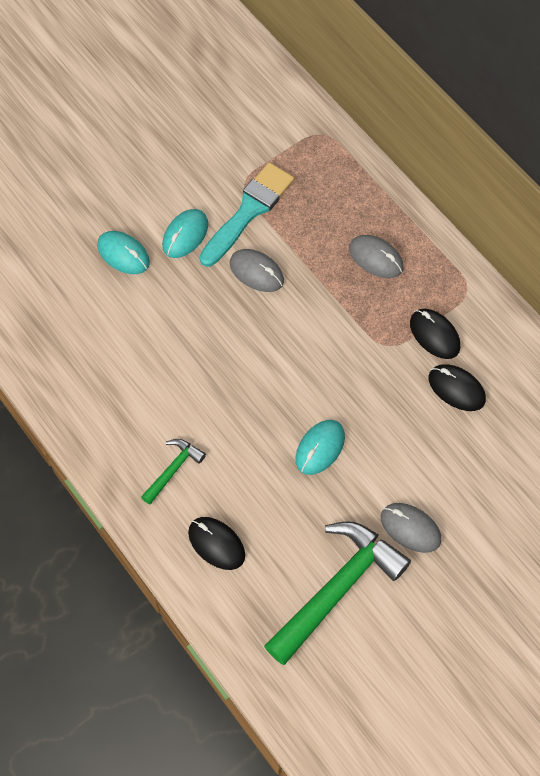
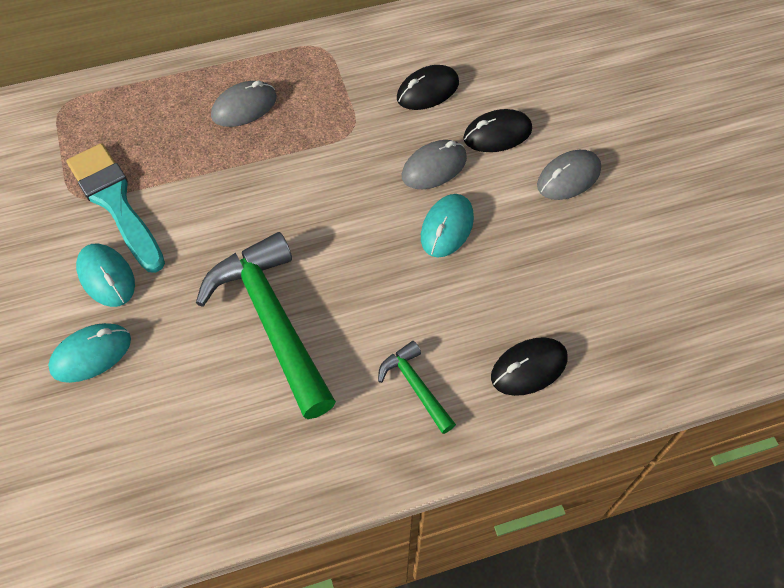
camera: 70 degrees left, 5 degrees down
grey mouse [230,249,284,292] -> grey mouse moved to [402,140,467,189]
green hammer [264,521,411,665] -> green hammer moved to [196,232,336,419]
turquoise mouse [295,420,345,475] -> turquoise mouse turned 60 degrees clockwise [421,194,474,257]
black mouse [410,309,460,359] -> black mouse moved to [463,109,532,152]

